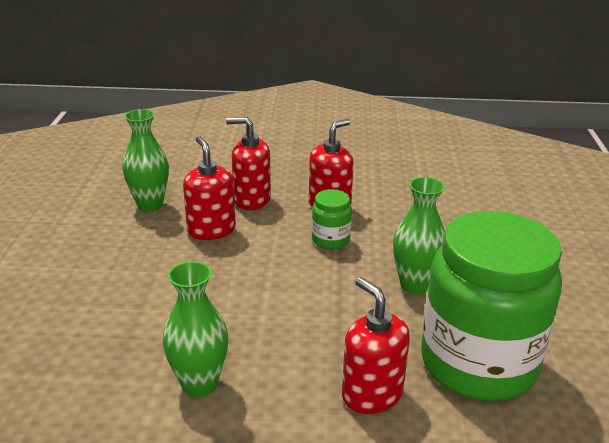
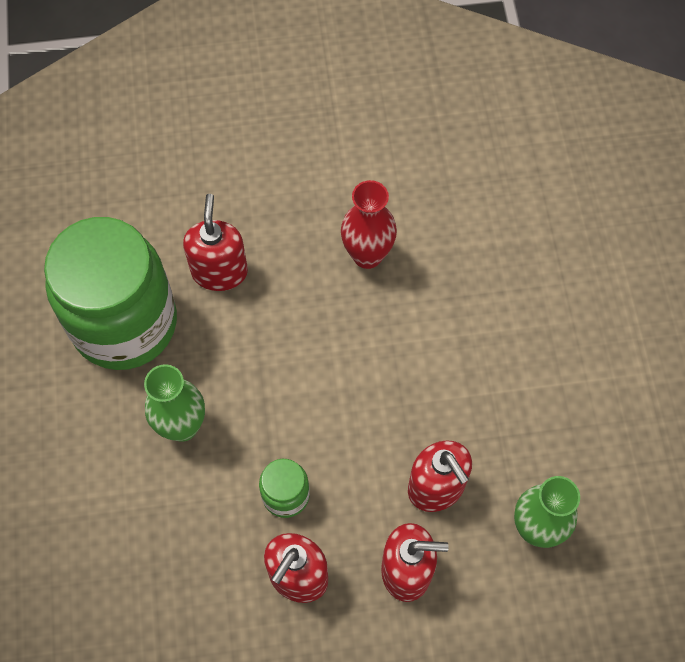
camera: 170 degrees right, 35 degrees up
green vase [163,261,228,398] -> red vase [341,180,397,269]
red soap dispenser [342,277,410,414] -> red soap dispenser turned 135 degrees counterclockwise [183,194,248,291]

